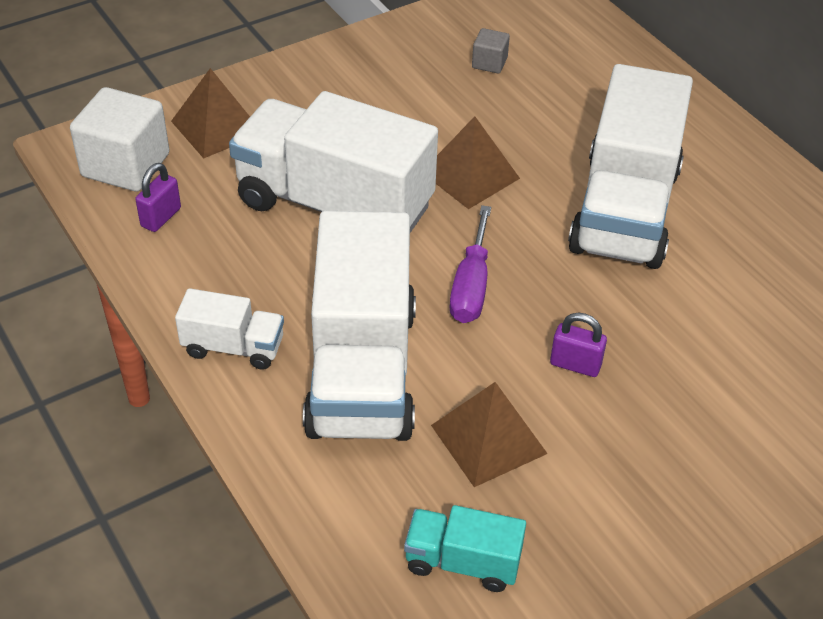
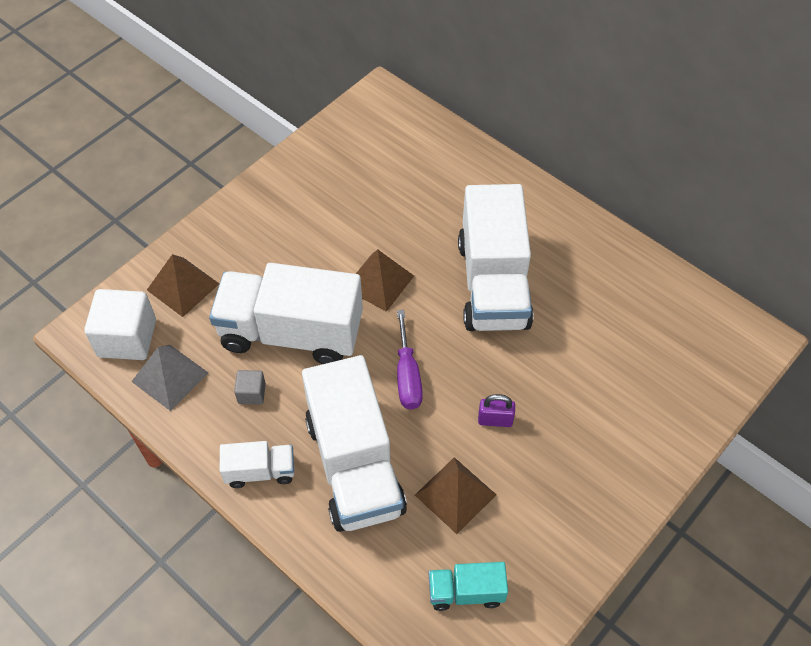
camera: 15 degrees left, 10 degrees up
purple padlock [135,163,181,232] -> grey pyramid [131,345,208,411]
grey cube [472,28,510,73] -> grey cube moved to [234,370,266,405]

